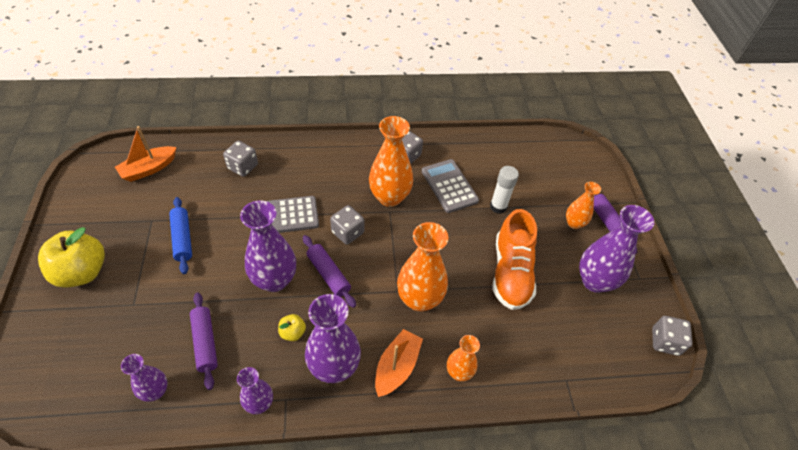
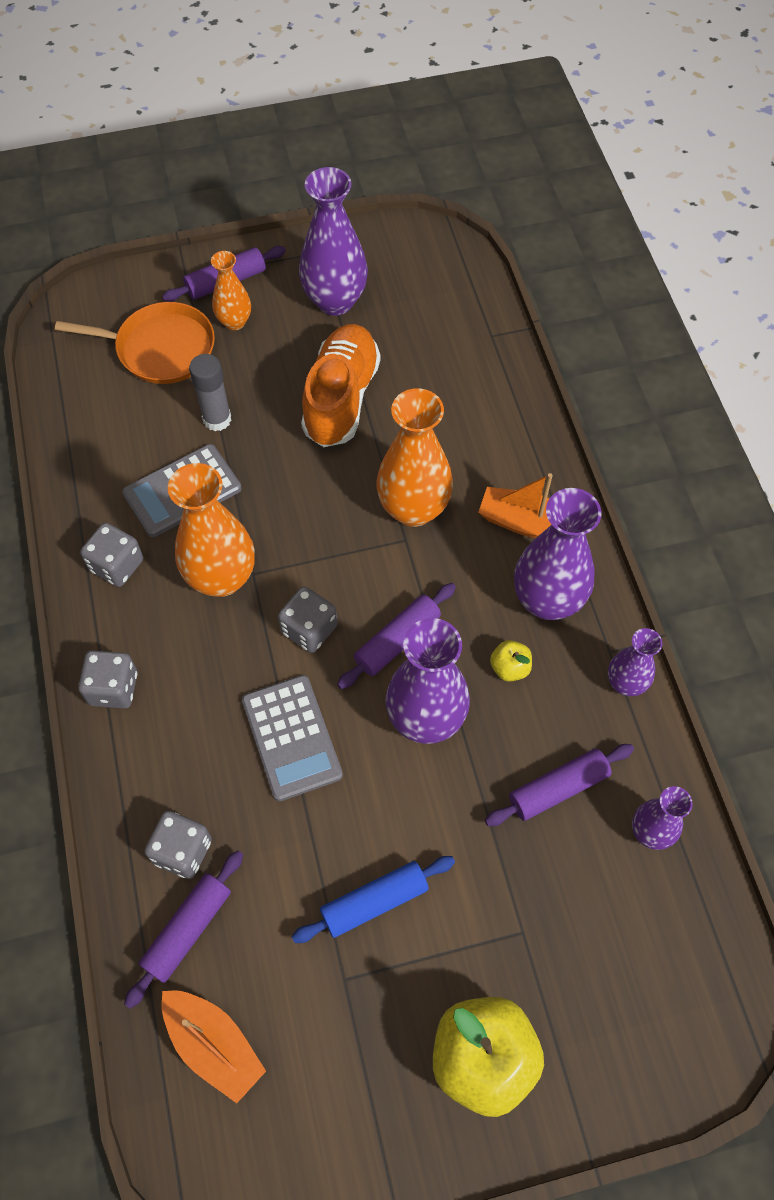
camera: 95 degrees left, 10 degrees up
orange vase [447,335,480,381] -> none
white glue stick [490,166,519,214] -> grey glue stick [189,354,232,431]
orange shoe [492,209,537,310] -> orange shoe turned 75 degrees counterclockwise [301,324,381,447]
grey dice [652,316,693,356] -> grey dice moved to [78,651,137,709]
none -> orange pan [55,302,215,384]
none -> purple rolling pin [124,851,243,1008]

